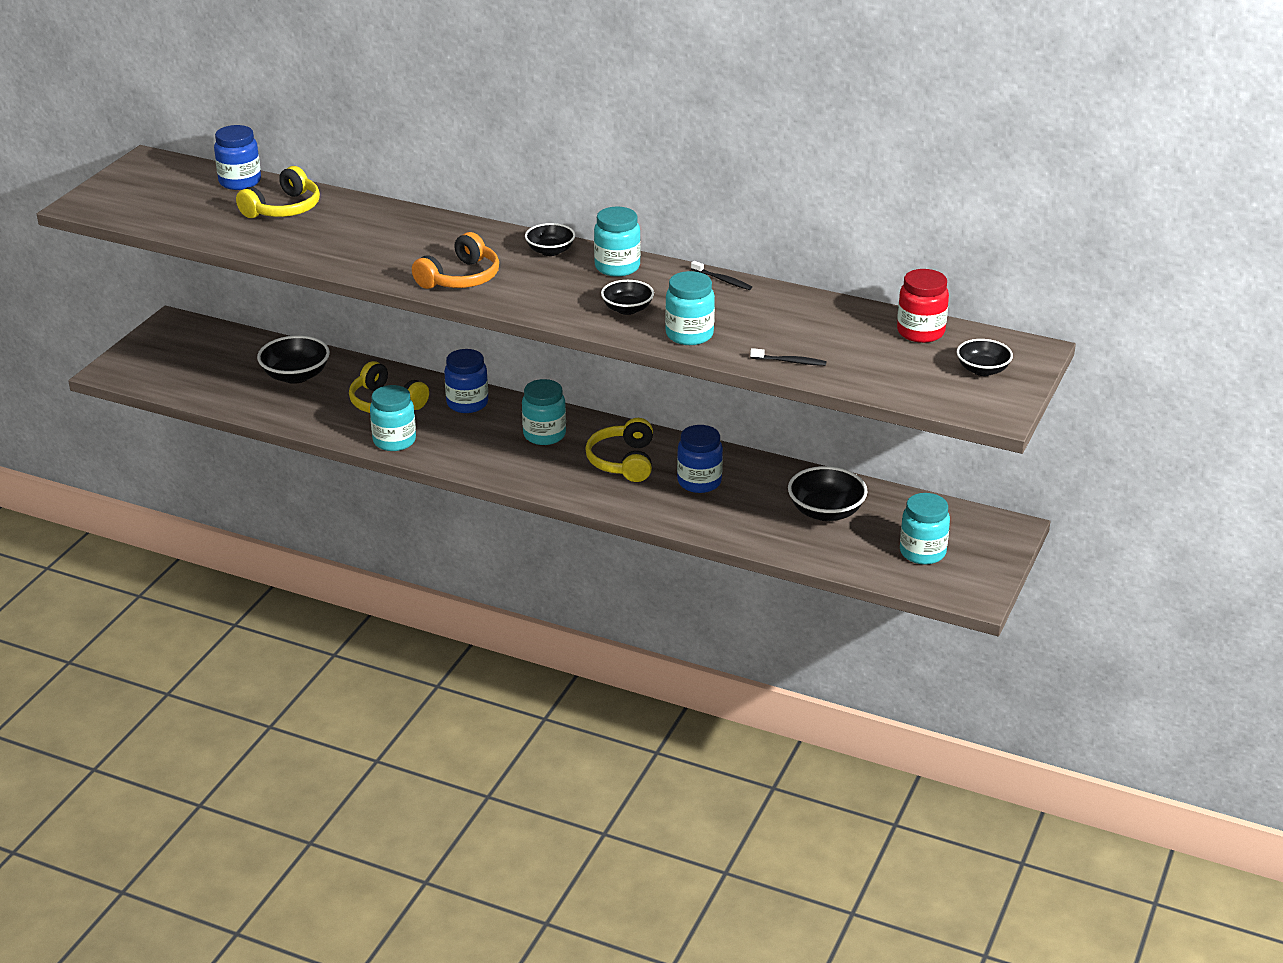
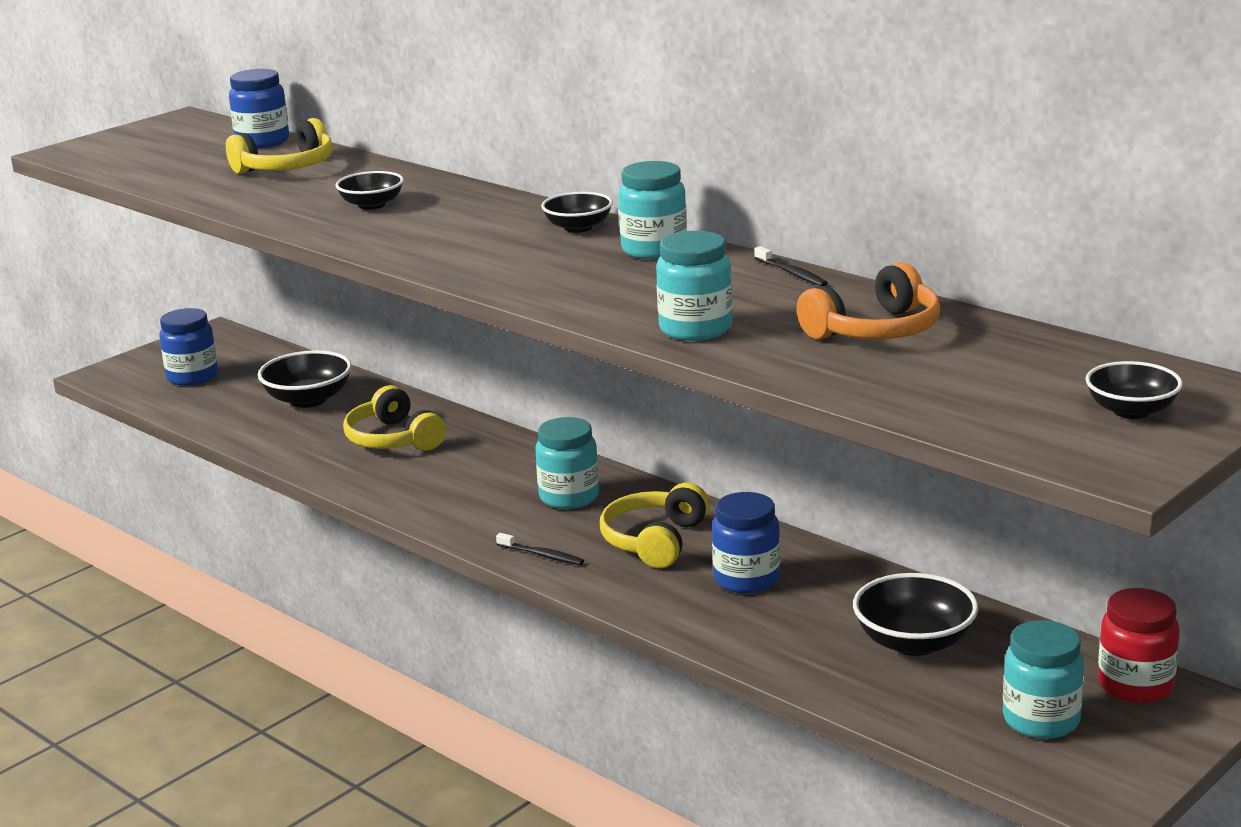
camera: 20 degrees right, 10 degrees down
turquoise jar [370,385,416,451] -> none
orange headphones [412,232,499,289] -> orange headphones moved to [797,262,940,339]
blue jar [444,349,488,413] -> blue jar moved to [159,308,218,386]
black bowl [601,280,654,315] -> black bowl moved to [335,171,404,210]
black toothbrush [750,348,827,366] -> black toothbrush moved to [496,533,584,565]
red jar [897,269,949,343] -> red jar moved to [1098,588,1180,703]

